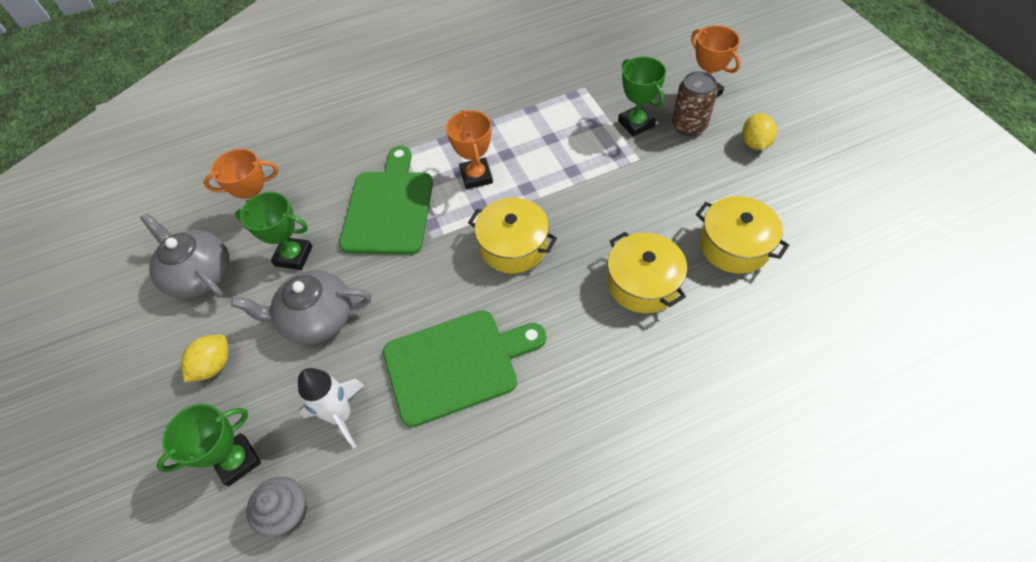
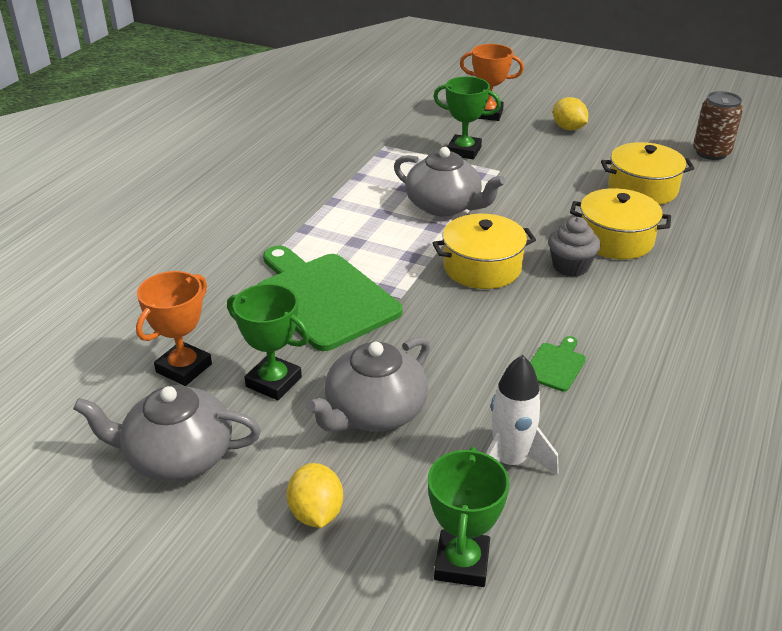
camera: 45 degrees left, 20 degrees down
green trophy [235,192,313,270] -> green trophy turned 60 degrees clockwise [227,284,310,400]
grey cupcake [246,477,307,537] -> grey cupcake moved to [548,217,601,277]
green cutting board [383,310,546,427] -> green cutting board [530,336,586,392], size x0.43
orange trophy [446,110,493,189] -> none
brown can [672,71,718,136] -> brown can moved to [693,91,743,160]
none -> grey teapot [394,147,505,217]

